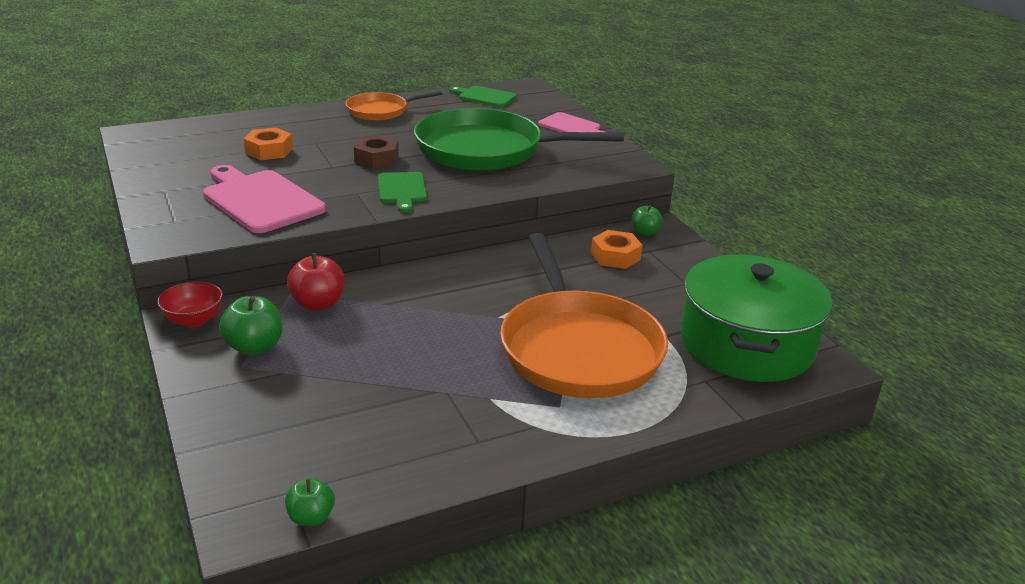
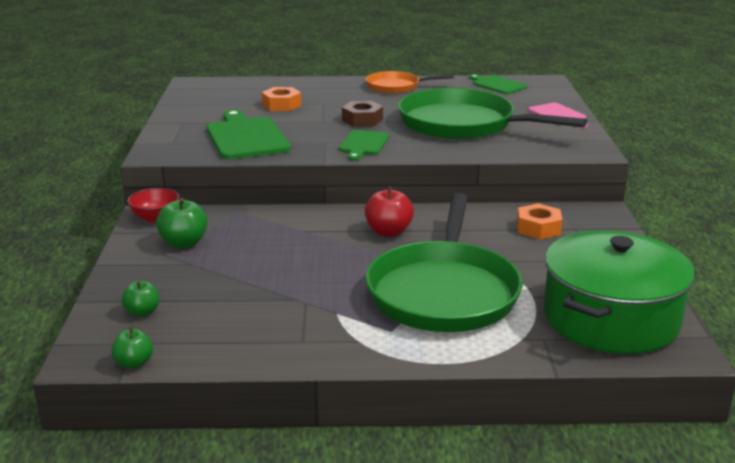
camera: 25 degrees right, 5 degrees down
pink cutting board [203,165,326,233] -> green cutting board [206,110,291,159]
red apple [287,253,345,311] -> red apple moved to [365,186,414,237]
orange pan [500,233,668,398] -> green pan [366,193,523,332]
green apple [632,205,662,236] -> green apple moved to [121,281,159,317]

